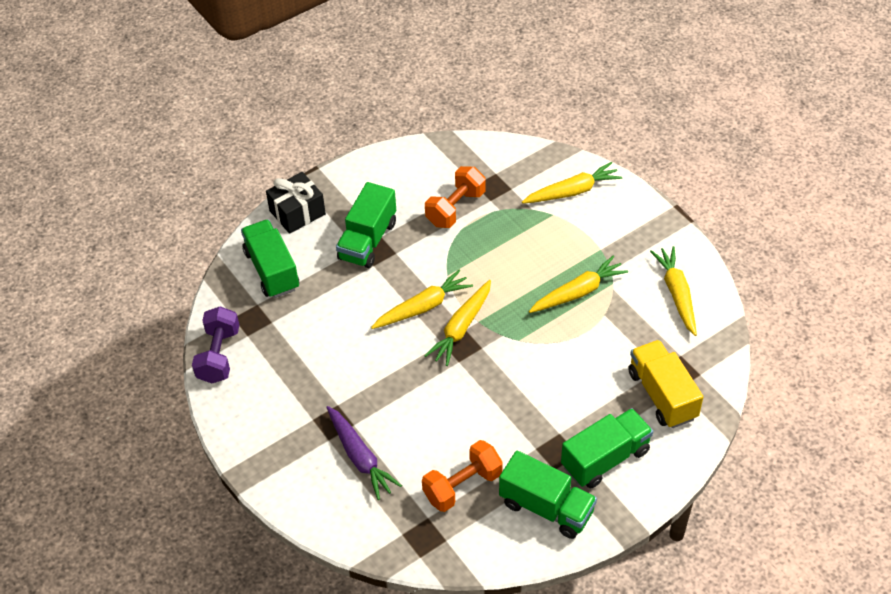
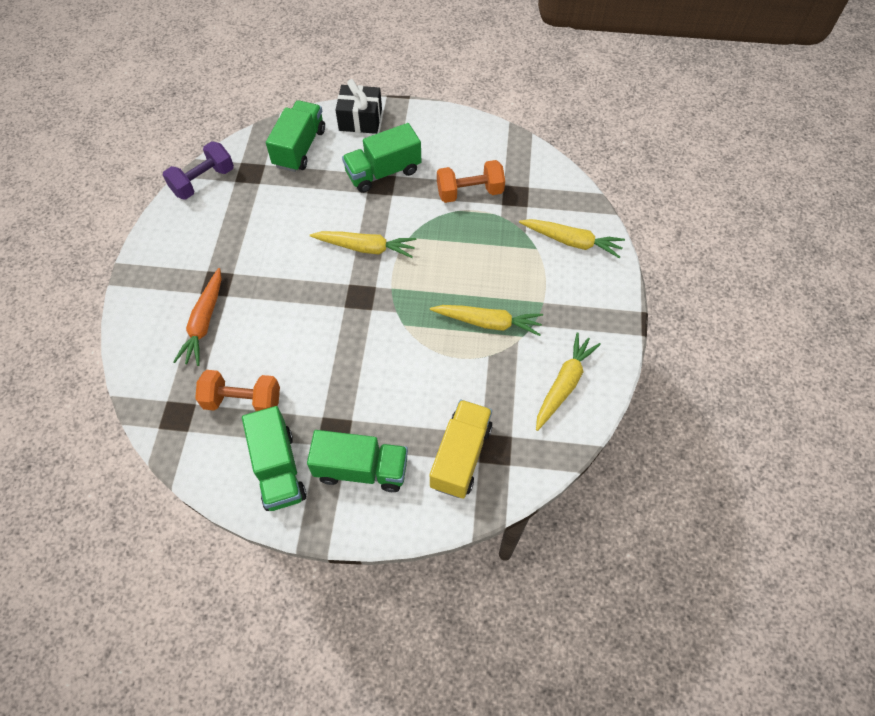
camera: 40 degrees right, 10 degrees up
purple carrot [326,406,402,500] -> orange carrot [173,268,221,366]
yellow carrot [424,280,491,366] -> none

